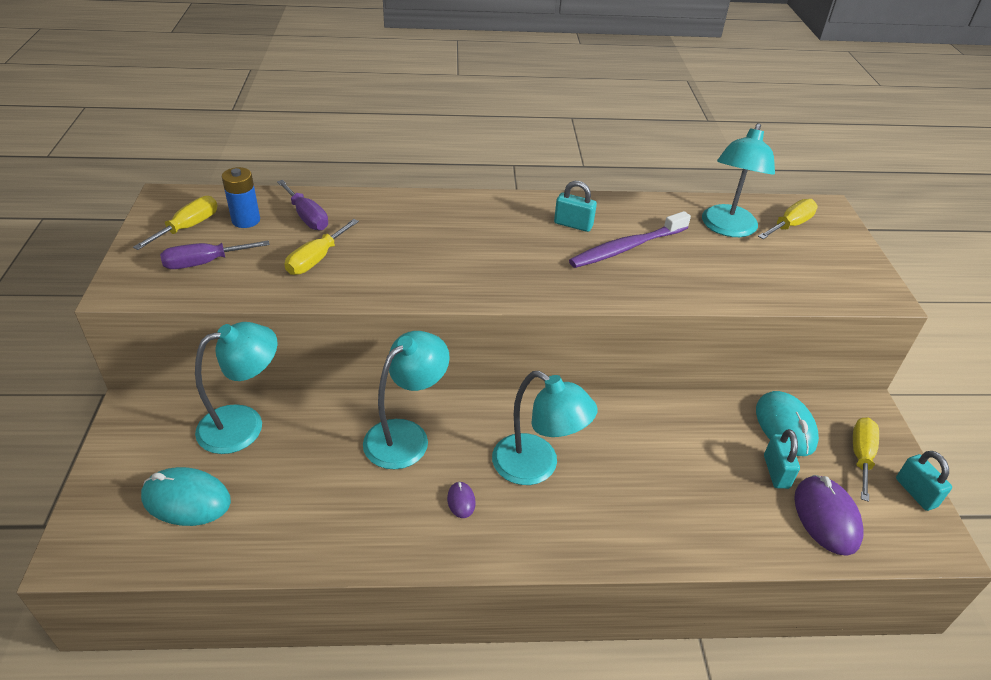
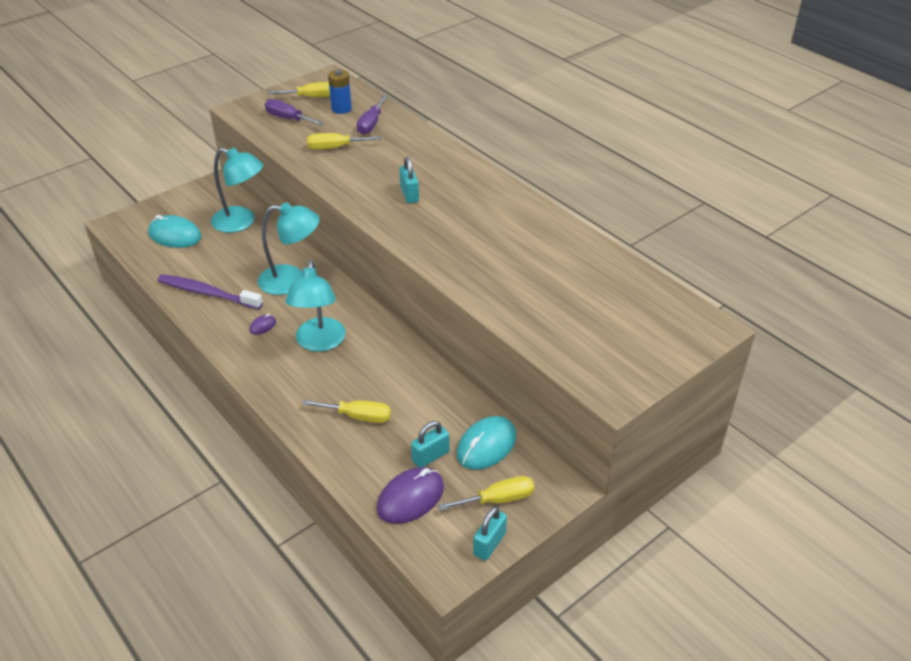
camera: 55 degrees right, 0 degrees up
turquoise mouse [141,467,231,526] -> turquoise mouse turned 45 degrees counterclockwise [148,215,202,248]
turquoise padlock [554,181,597,232] -> turquoise padlock moved to [399,157,419,203]
purple toothbrush [569,211,691,268] -> purple toothbrush moved to [158,274,263,309]
turquoise lamp [702,123,775,237] -> none
yellow screwdriver [758,199,818,239] -> yellow screwdriver moved to [302,400,391,423]

